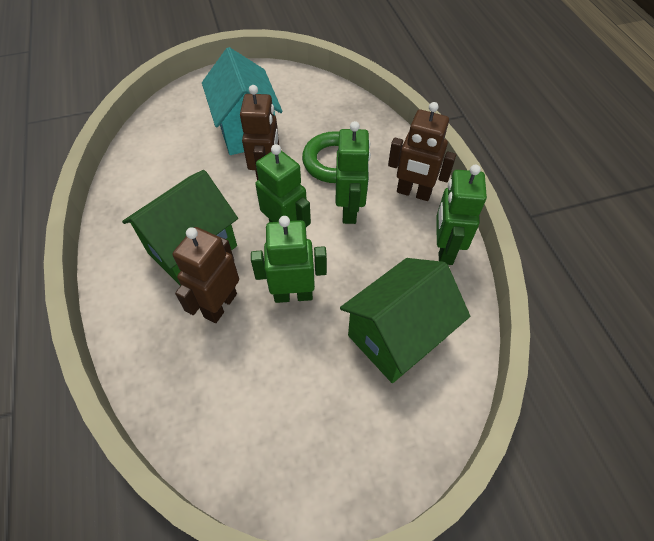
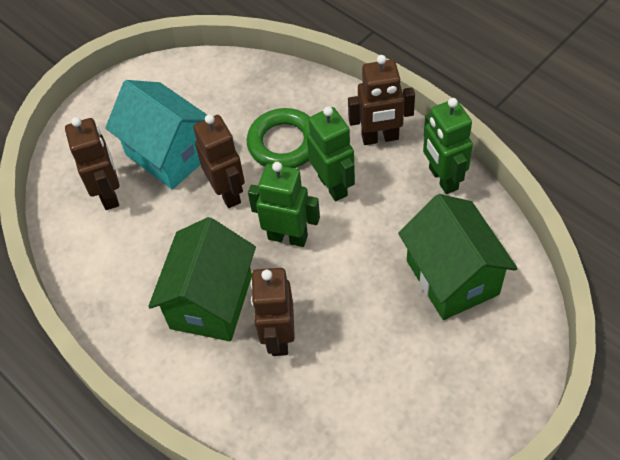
camera: 25 degrees left, 0 degrees up
green robot [251,216,327,303] -> none
green house [340,258,470,383] -> green house turned 45 degrees counterclockwise [398,194,518,320]
none -> brown robot [65,117,120,210]

